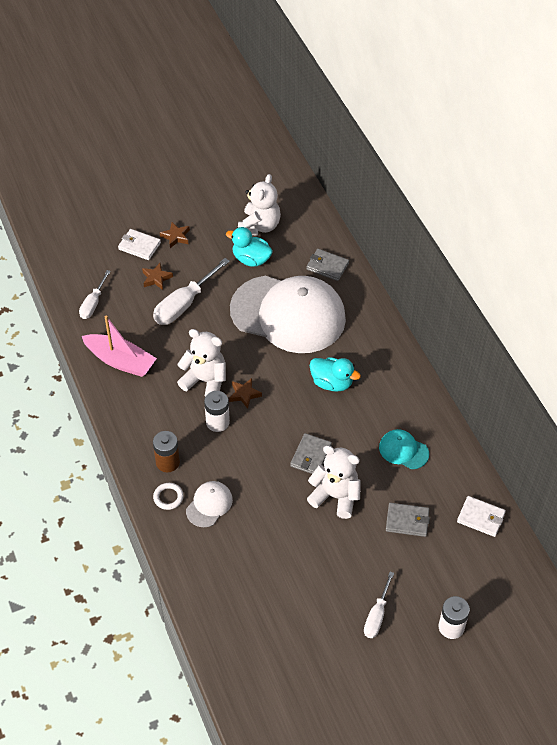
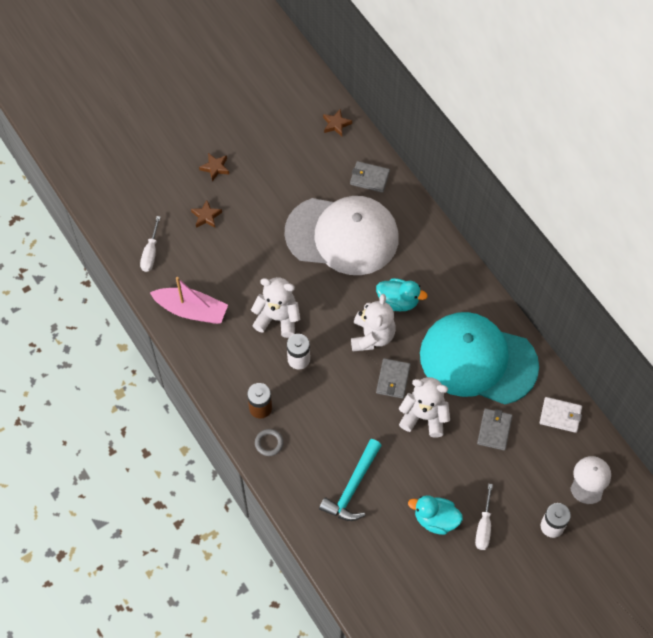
camera: 10 degrees left, 10 degrees up
white wallet [118,229,161,260] -> none
white screwdriver [153,258,230,325] -> none
white ring [153,483,184,510] -> grey ring [255,429,284,456]
white cap [186,481,233,527] -> white cap moved to [570,456,611,504]
turquoise duck [226,227,273,267] -> turquoise duck moved to [408,495,463,535]
brown star [229,378,262,409] -> brown star moved to [323,109,352,136]
white teddy bear [238,174,281,236] -> white teddy bear moved to [351,294,396,351]
turquoise cap [379,429,429,469] -> turquoise cap [420,312,539,404], size x2.46
grey wallet [386,503,430,537] -> grey wallet turned 75 degrees counterclockwise [477,408,512,451]
none -> turquoise hammer [319,439,382,521]

